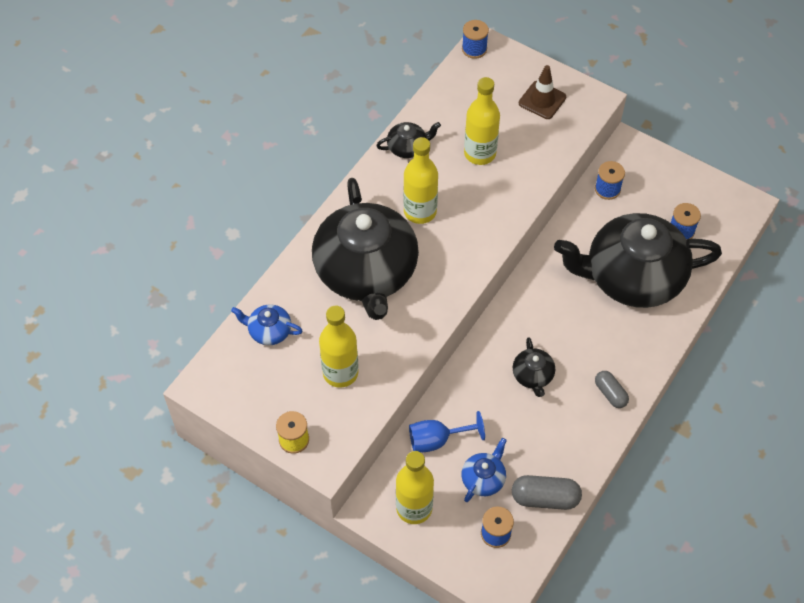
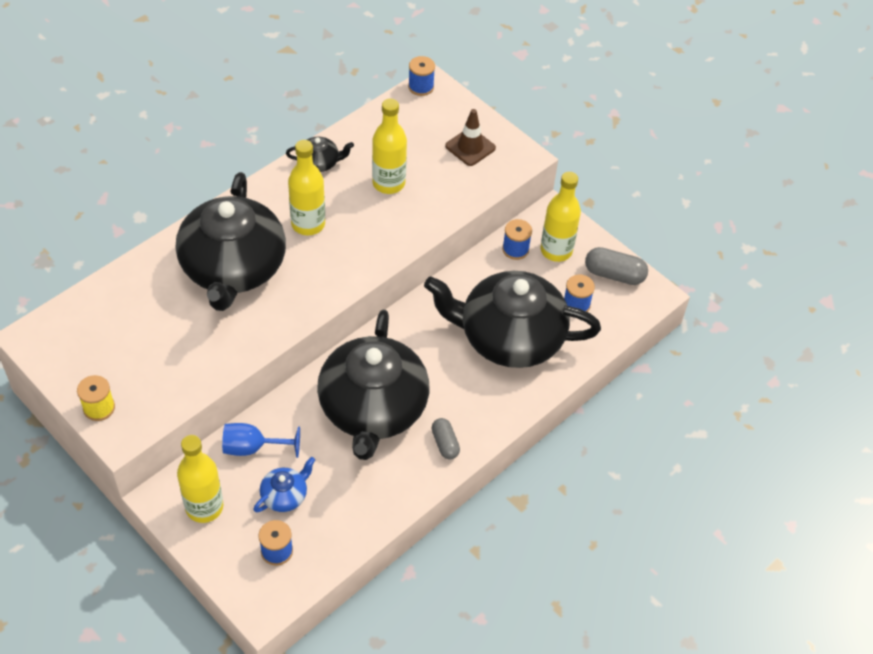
camera: 10 degrees right, 5 degrees down
blue teapot [231,304,303,345] -> none
yellow bottle [319,305,358,388] -> yellow bottle moved to [541,172,581,262]
grey capsule [512,475,582,510] -> grey capsule moved to [585,247,648,285]
black teapot [513,337,555,397] -> black teapot [317,310,429,460], size x2.48

